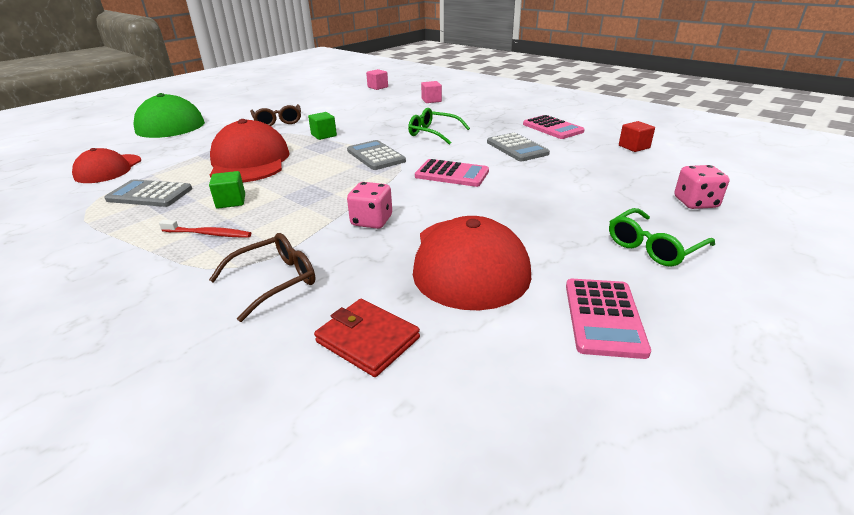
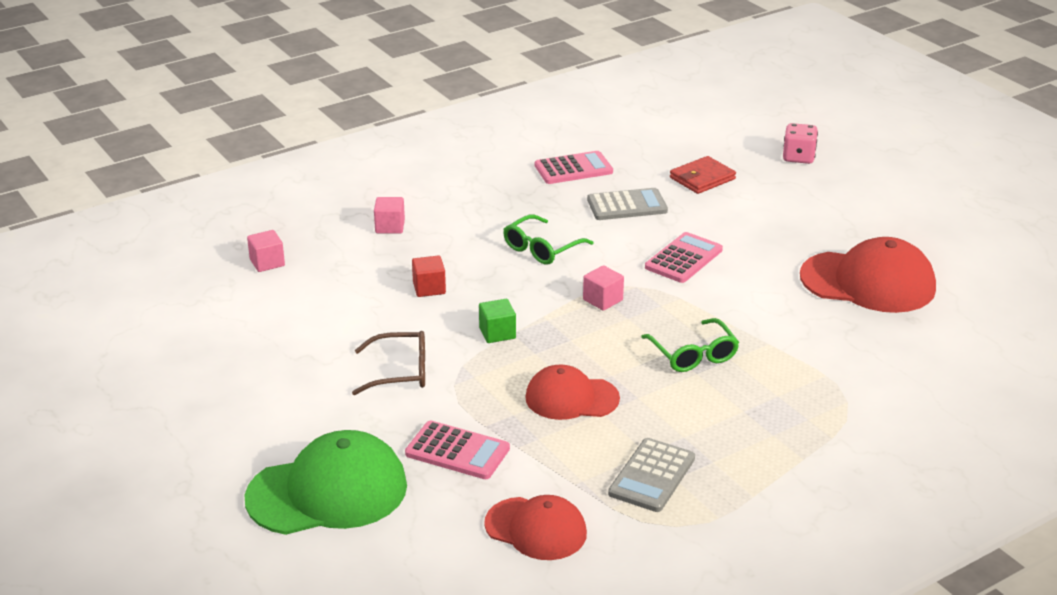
camera: 75 degrees left, 0 degrees up
red toothbrush [159,220,251,238] -> none
green cube [209,171,245,209] -> none
brown glasses [209,233,316,322] -> none
red cap [210,119,290,182] -> red cap [525,364,620,420], size x0.63
red wallet [314,299,420,377] -> red wallet moved to [670,156,736,194]
grey calculator [347,140,406,170] -> pink cube [583,265,624,311]
pink dice [347,182,392,229] -> none
pink calculator [566,279,651,359] -> pink calculator moved to [405,421,510,479]
green glasses [609,208,715,267] -> green glasses moved to [641,318,739,372]
red cube [619,121,655,152] -> red cube moved to [412,255,446,297]

